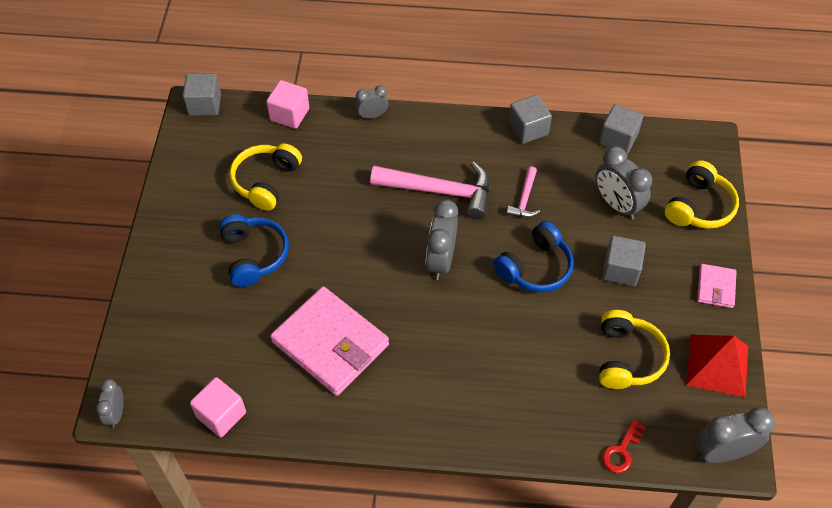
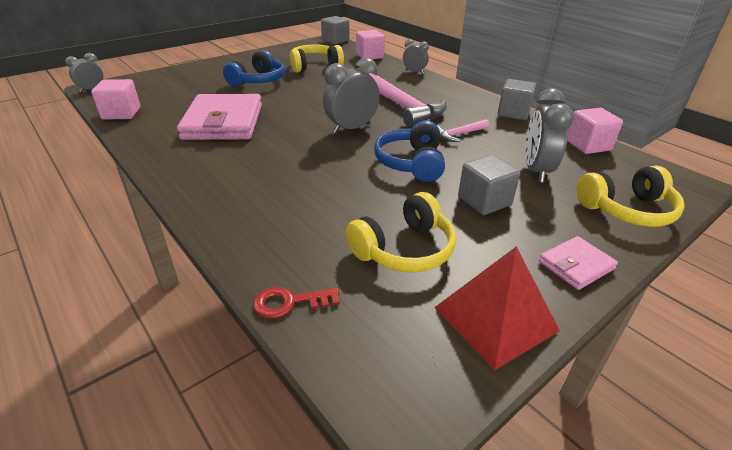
camera: 45 degrees right, 20 degrees down
blue headphones [493,221,574,293] -> blue headphones turned 90 degrees clockwise [374,121,445,182]
grey cube [599,104,643,154] -> pink cube [567,108,623,154]
grey clock [696,407,775,463] -> none

